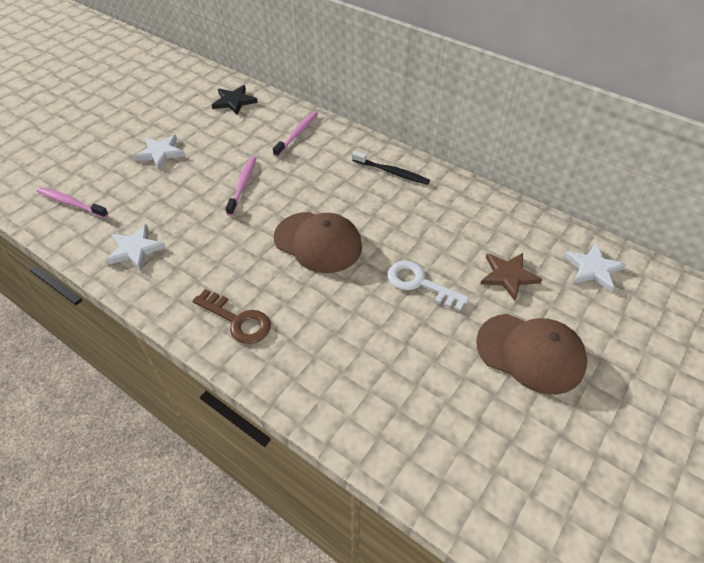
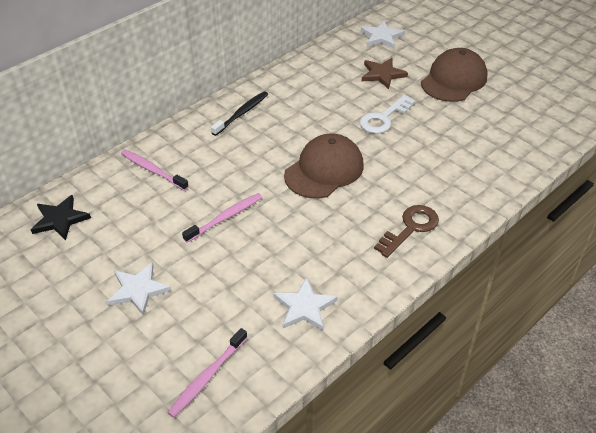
camera: 80 degrees left, 5 degrees down
pink toothbrush [226,157,256,216] -> pink toothbrush turned 120 degrees clockwise [182,193,262,243]

